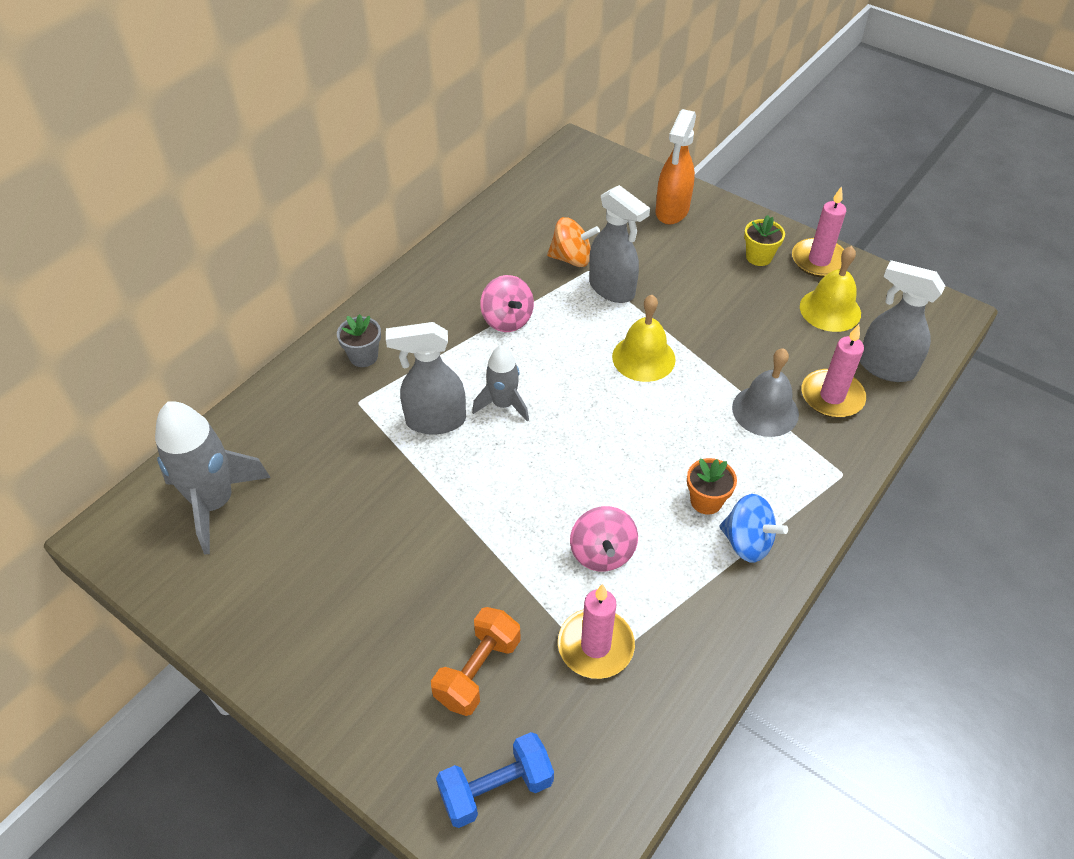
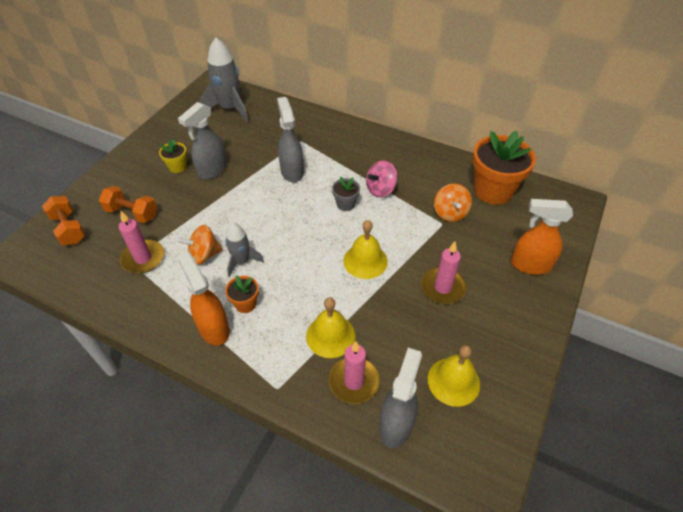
camera: 80 degrees right, 0 degrees up
grey flower pot [337,314,381,367] -> grey flower pot moved to [332,177,360,211]
blue dumbbell [436,732,554,828] -> orange dumbbell [42,196,86,245]
grey rocket [472,345,529,422] -> grey rocket moved to [225,223,264,278]
pink spinning top [570,506,638,571] -> orange spinning top [177,225,223,265]
grey spray bottle [589,185,650,303] -> grey spray bottle moved to [178,102,227,180]
blue spinning top [719,494,788,562] -> orange spray bottle [177,251,230,346]
grey bell [732,348,799,437] -> yellow bell [306,297,355,358]
yellow flower pot [744,215,785,266] -> yellow flower pot moved to [159,139,187,173]
pink candle [792,186,846,277] -> pink candle moved to [421,242,466,304]
none -> orange flower pot [472,131,536,205]

